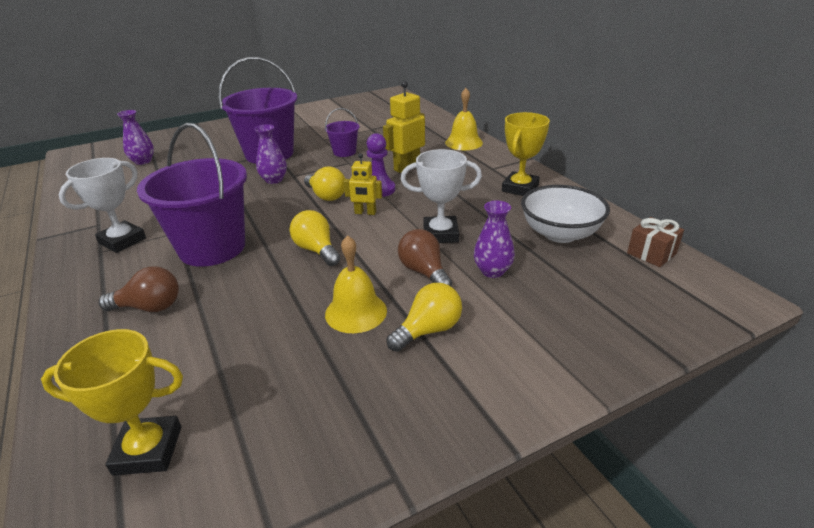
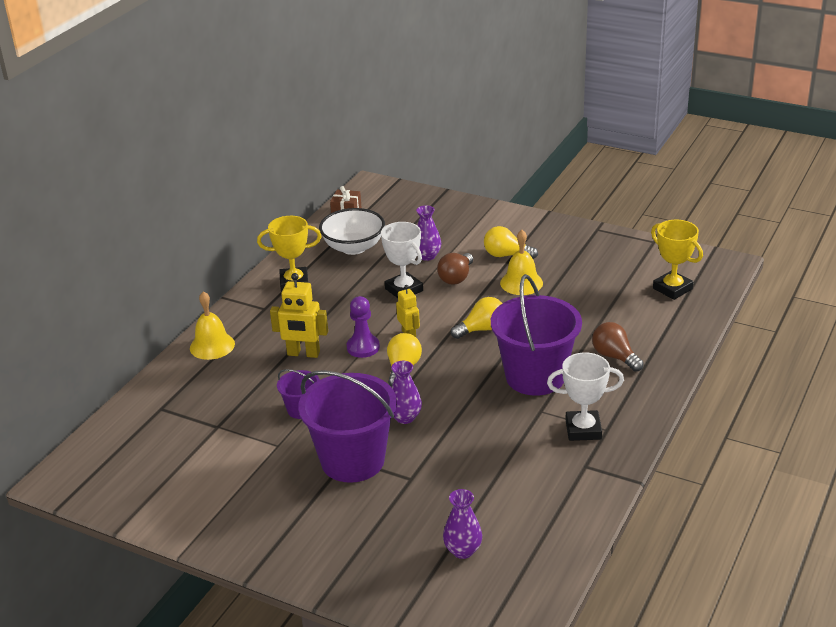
camera: 125 degrees left, 0 degrees up
yellow light bulb [290,210,340,266] -> yellow light bulb turned 135 degrees counterclockwise [451,297,502,339]

